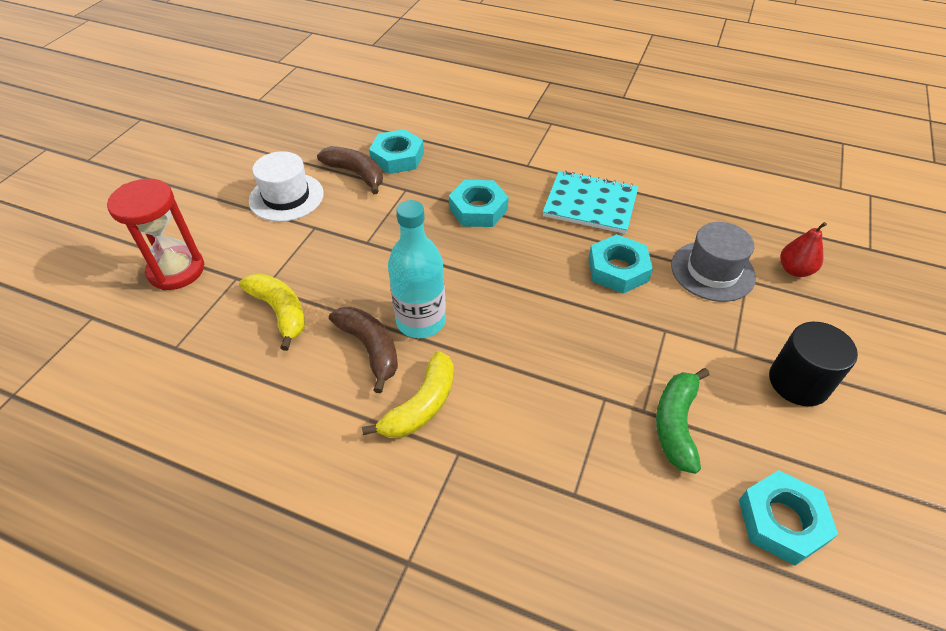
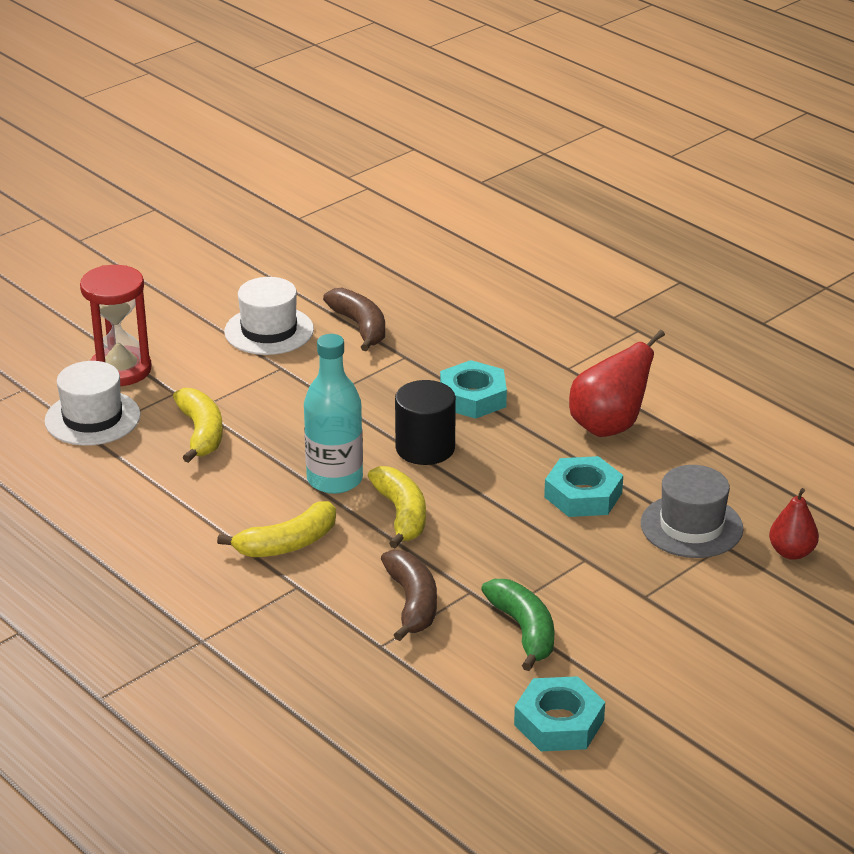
camera: 25 degrees right, 15 degrees down
brown banana [329,307,398,393] -> brown banana moved to [381,549,437,641]
turquoise nut [369,129,424,174] -> none
turquoise notebook [543,170,638,234] -> red pear [569,330,665,437]
green banana [656,368,710,474] -> green banana turned 120 degrees clockwise [481,579,555,671]
black cylinder [769,322,858,406] -> black cylinder moved to [395,380,456,465]
none -> white hat [45,361,141,446]
none -> yellow banana [368,466,426,549]

